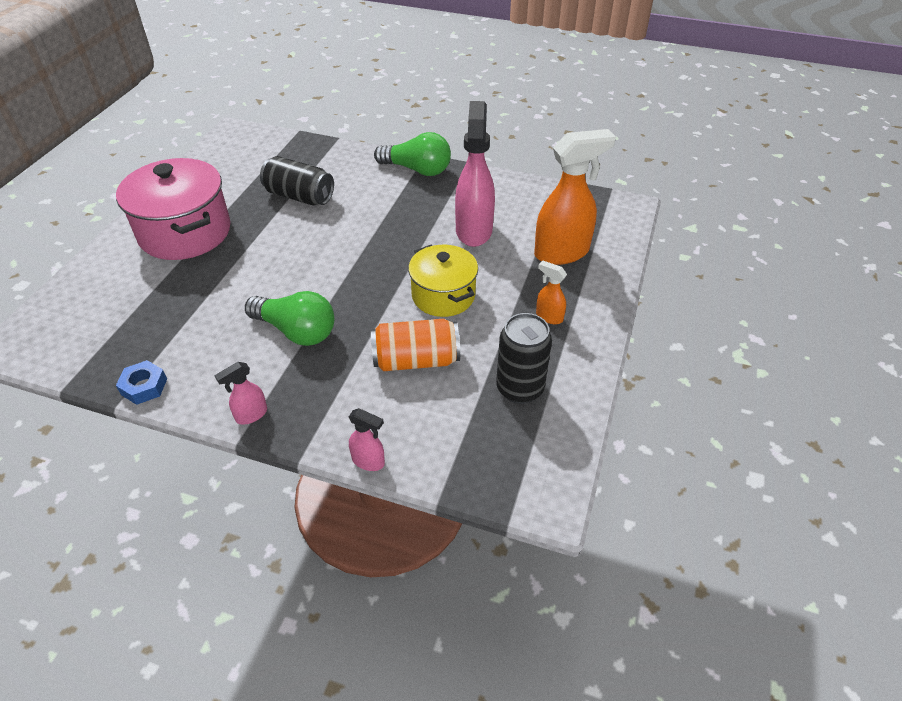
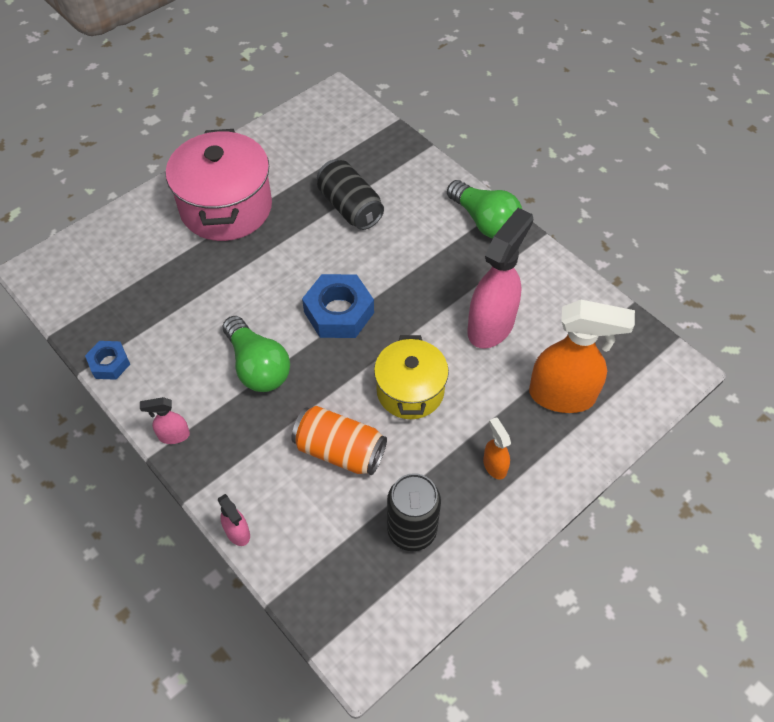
camera: 30 degrees right, 10 degrees up
none -> blue nut [302,274,374,338]

